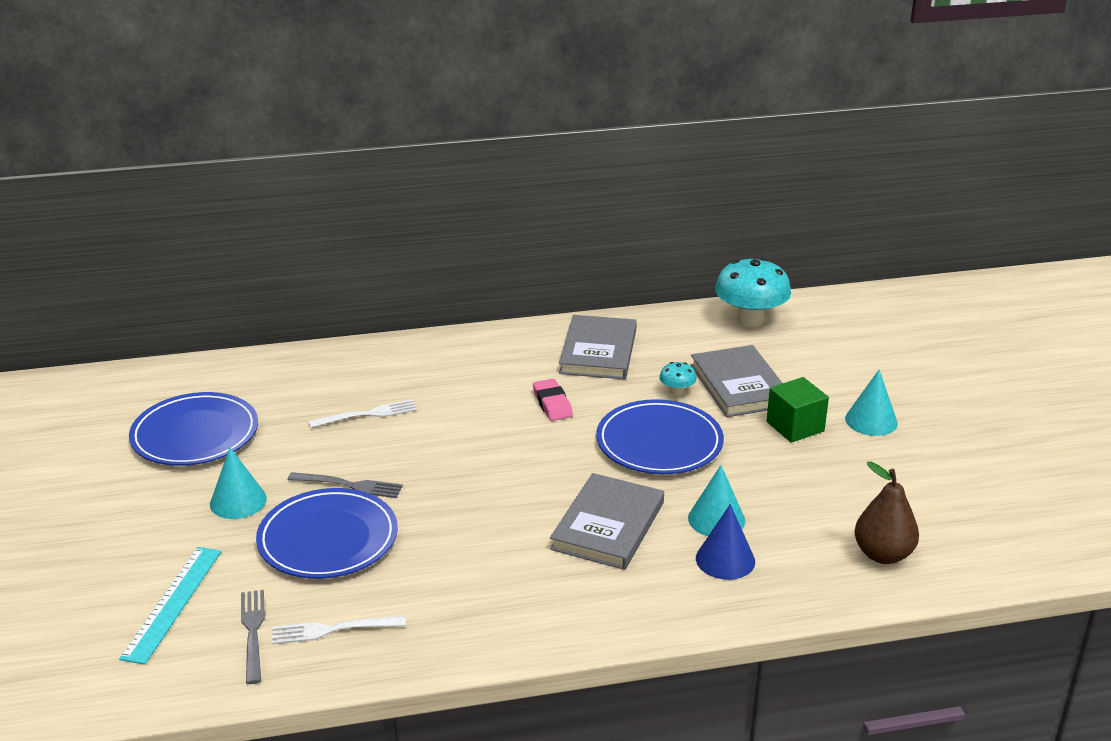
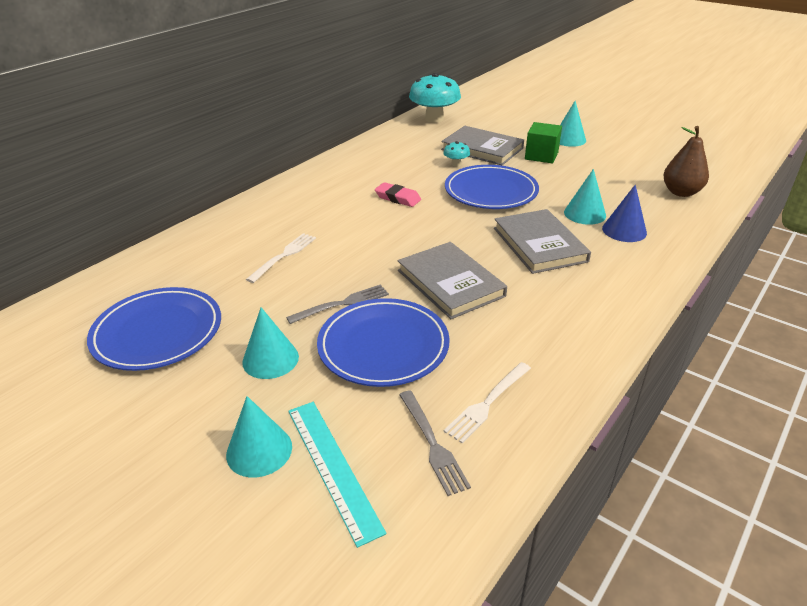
camera: 40 degrees left, 5 degrees up
grey fork [241,590,265,684] -> grey fork turned 150 degrees counterclockwise [399,390,471,496]
grey book [559,315,637,379] -> grey book moved to [398,242,507,319]
none -> turquoise cone [226,396,292,477]

